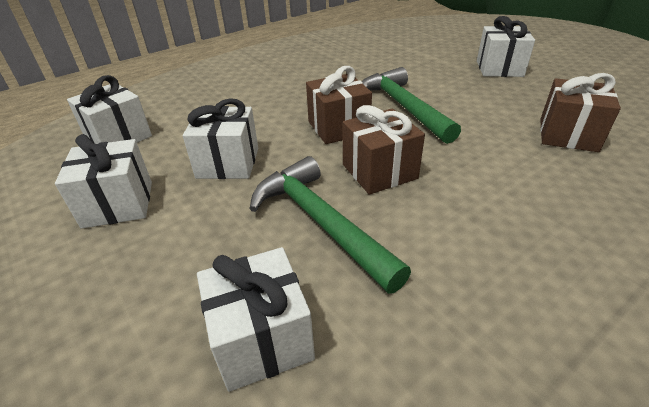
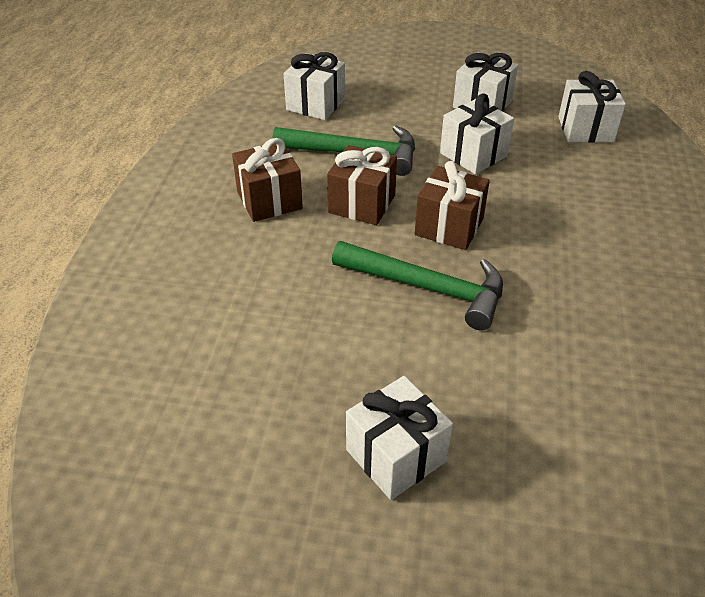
camera: 135 degrees right, 5 degrees up
brown gift [540,73,621,152] -> brown gift moved to [232,138,303,222]

